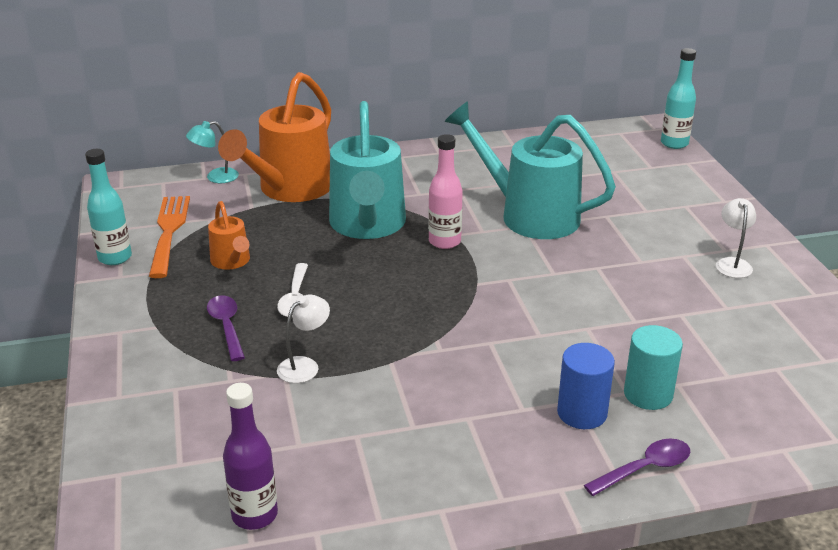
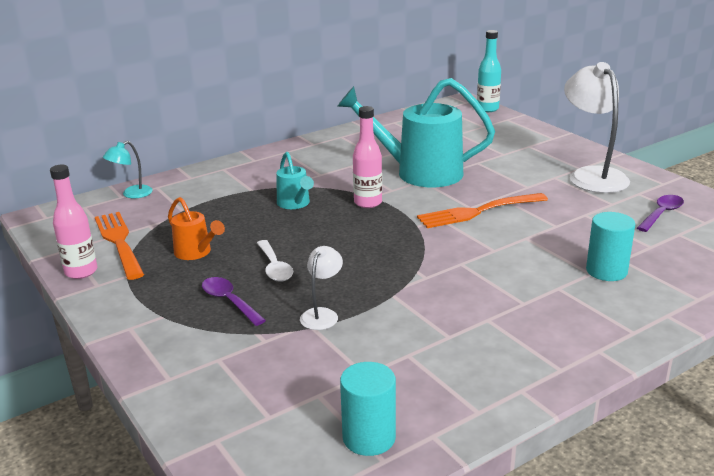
camera: 20 degrees left, 5 degrees down
turquoise bottle [85,149,132,265] -> pink bottle [50,165,97,279]
orange watering can [218,72,331,202] -> none
purple bottle [223,383,278,530] -> turquoise cylinder [340,362,396,456]
turquoise watering can [329,101,406,239] -> turquoise watering can [276,152,314,209], size x0.48
blue cylinder [557,343,615,429] -> none
purple spoon [584,439,690,496] -> purple spoon moved to [637,195,684,232]
white lamp [716,198,756,278] -> white lamp [564,62,630,193], size x2.01
none -> orange fork [417,193,548,228]

